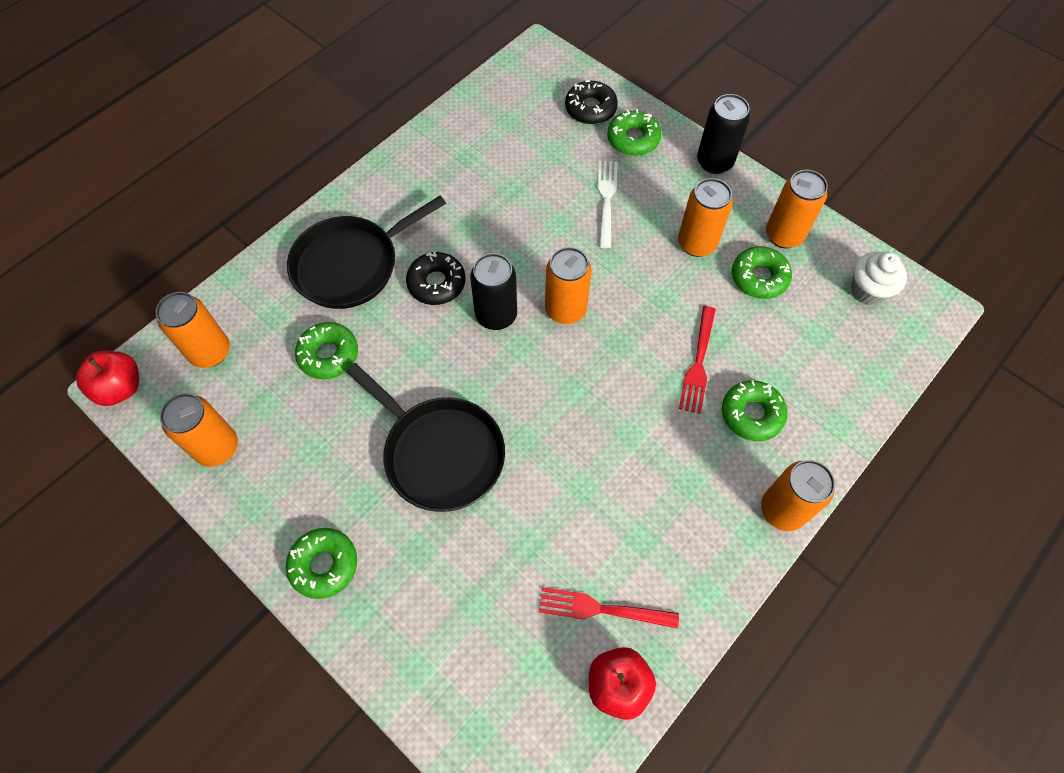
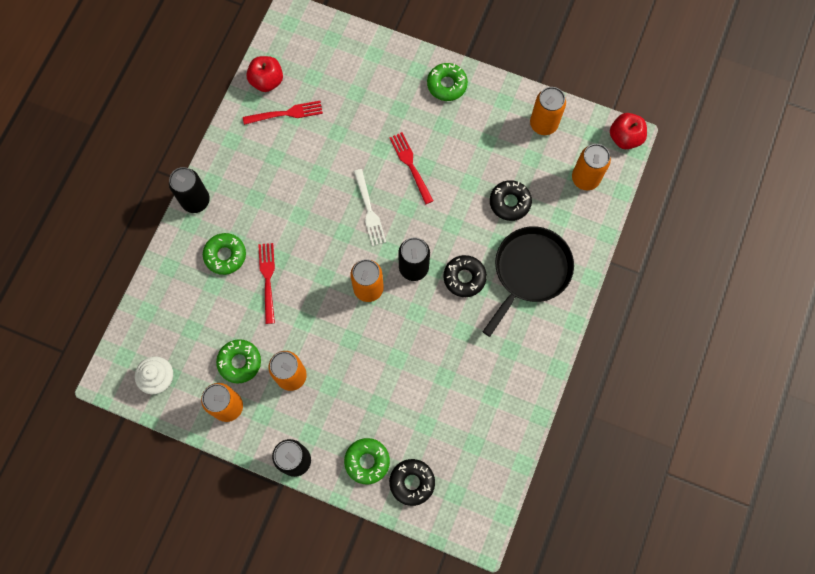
camera: 160 degrees right, 10 degrees up
green donut [295,322,358,379] -> black donut [490,180,532,221]
black pan [346,363,505,512] -> red fork [390,132,433,204]
white fork [597,161,617,248] -> white fork moved to [353,169,386,246]
orange can [761,460,835,531] -> black can [169,167,210,213]

